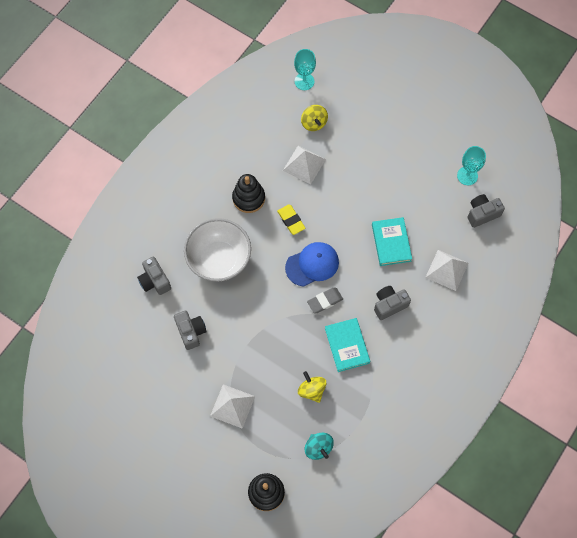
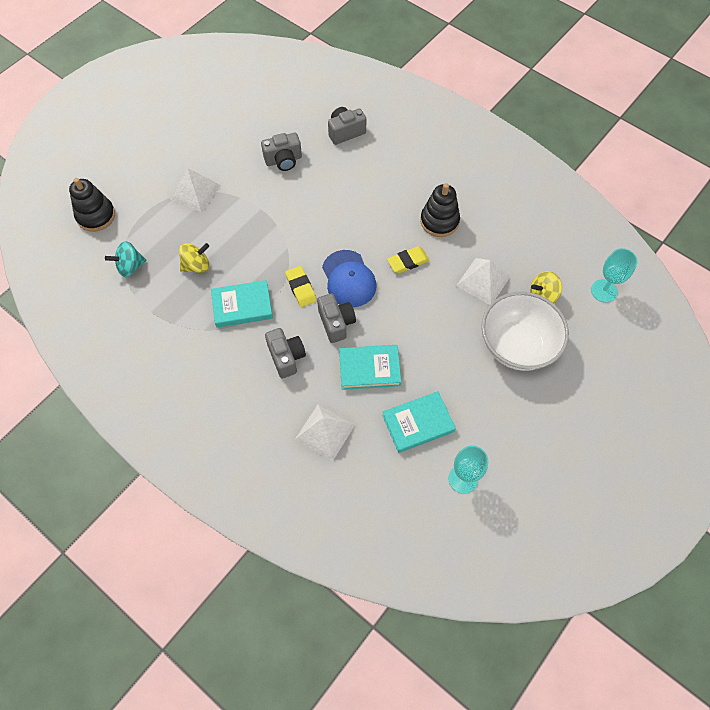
camera: 95 degrees right, 5 degrees down
white bowl [184,218,251,282] -> white bowl moved to [481,292,569,371]
grey eraser [307,288,343,313] -> yellow eraser [285,266,317,307]
grey camera [467,194,505,228] -> grey camera moved to [317,293,356,343]
none -> turquoise book [382,391,456,453]

